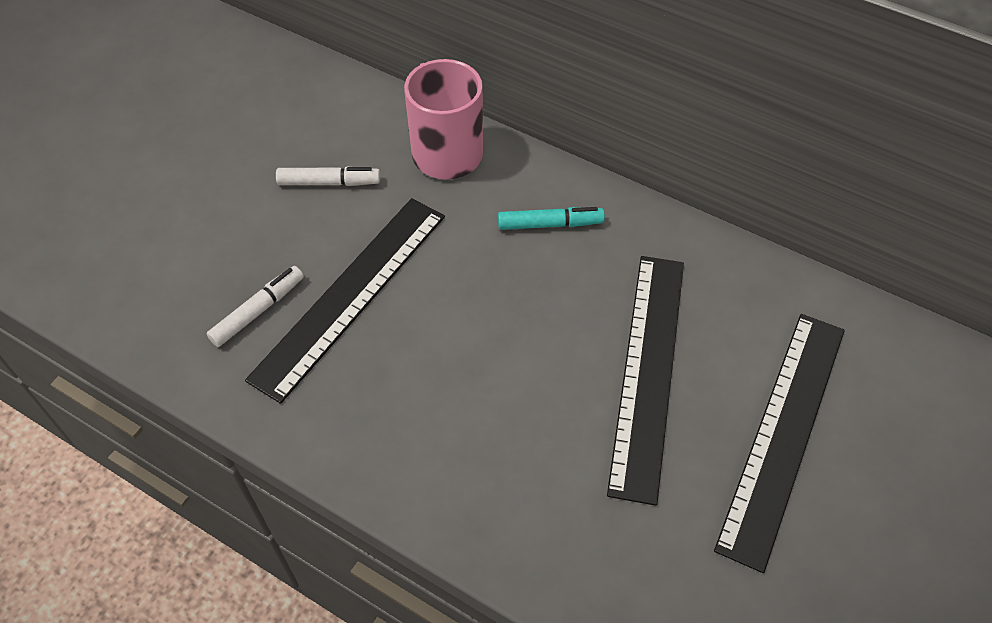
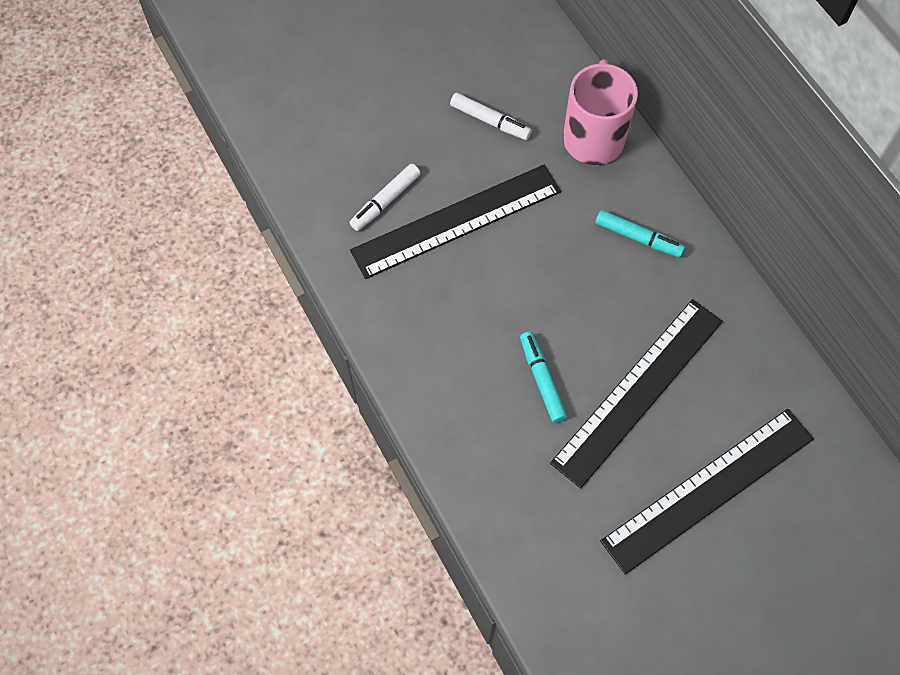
camera: 30 degrees right, 10 degrees up
white marker [206,266,304,347] -> white marker turned 150 degrees clockwise [350,164,421,231]
none -> turquoise marker [520,332,567,423]

